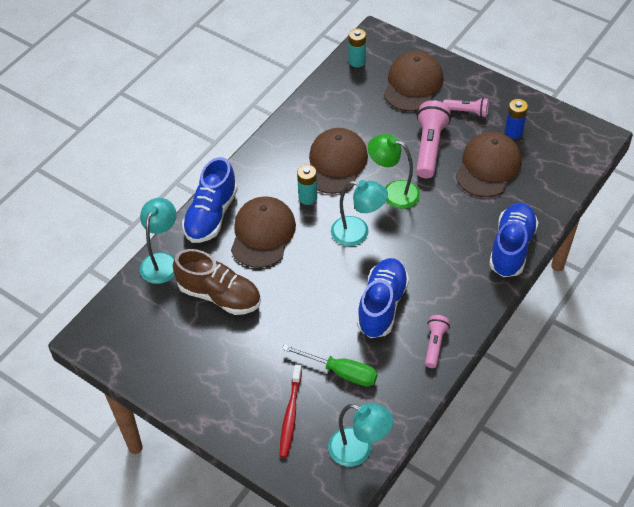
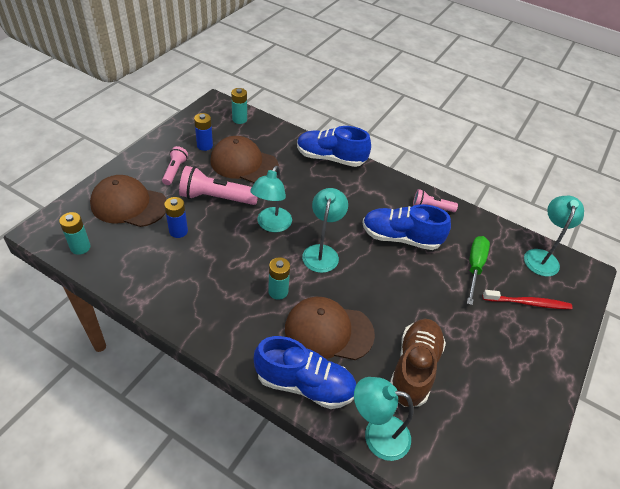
camera: 100 degrees left, 5 degrees down
brown cap [309,128,368,194] -> none
green lamp [368,134,420,209] -> turquoise lamp [250,166,292,232]
none -> blue battery [164,197,188,238]
none -> turquoise battery [231,88,247,124]

